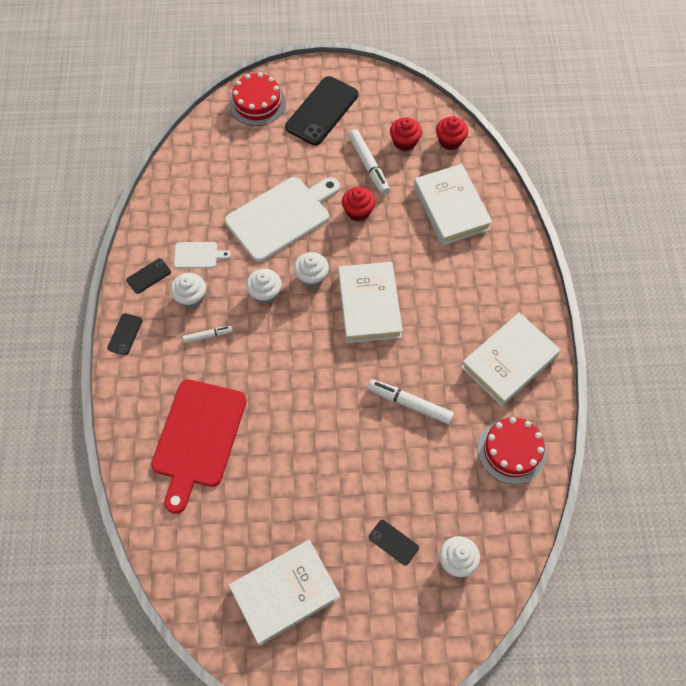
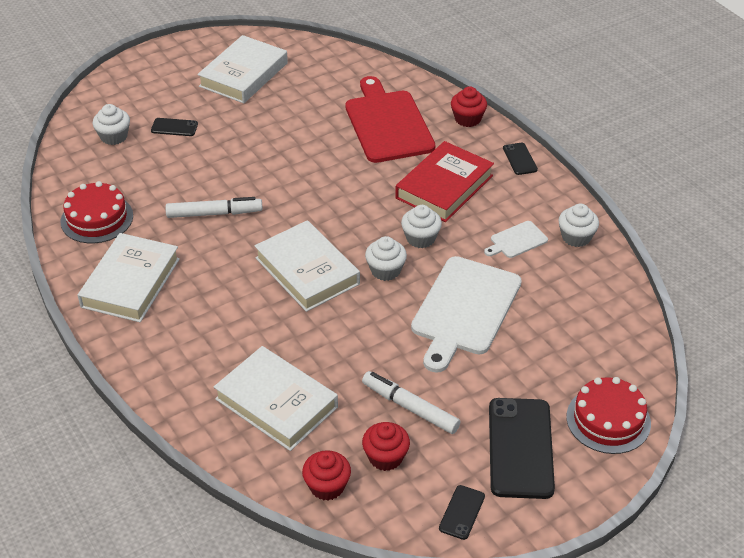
camera: 150 degrees right, 20 degrees down
black phone [126,258,171,294] -> black phone moved to [439,485,485,540]
white cupcake [170,273,206,308] -> white cupcake moved to [558,204,599,247]
white marker [183,326,233,343] -> red book [395,141,494,222]
red cupcake [342,187,375,221] -> red cupcake moved to [451,86,487,127]

